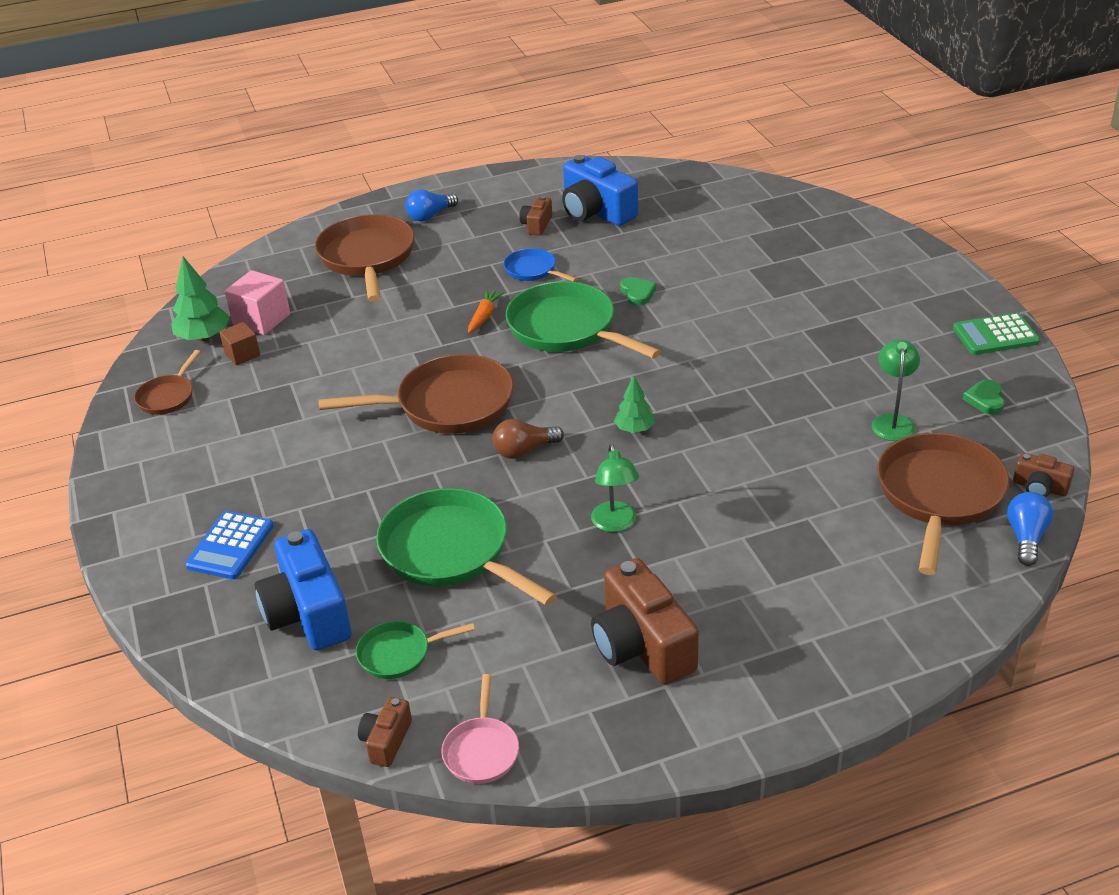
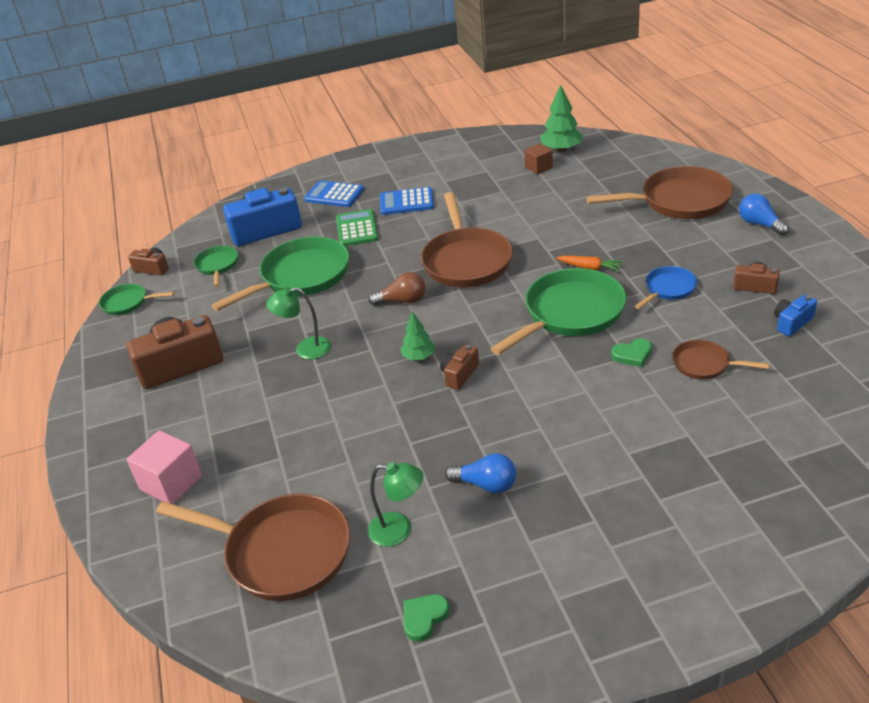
camera: 95 degrees right, 0 degrees up
brown pan [134,350,200,415] -> brown pan moved to [672,340,769,379]
pink cube [225,270,290,335] -> pink cube moved to [126,430,202,504]
pink pan [442,674,519,784] -> green pan [99,284,174,315]
brown light bulb [493,419,564,459] -> brown light bulb turned 105 degrees clockwise [369,272,426,306]
blue camera [562,155,638,226] -> blue camera [774,295,817,336], size x0.50
green calculator [953,313,1040,355] -> green calculator moved to [336,209,378,246]
green heart [963,380,1005,415] -> green heart turned 60 degrees counterclockwise [404,594,449,642]
blue light bulb [1007,492,1053,566] -> blue light bulb moved to [445,453,516,493]
brown camera [1013,453,1074,497] -> brown camera moved to [440,344,479,390]
none -> blue calculator [380,187,434,215]

